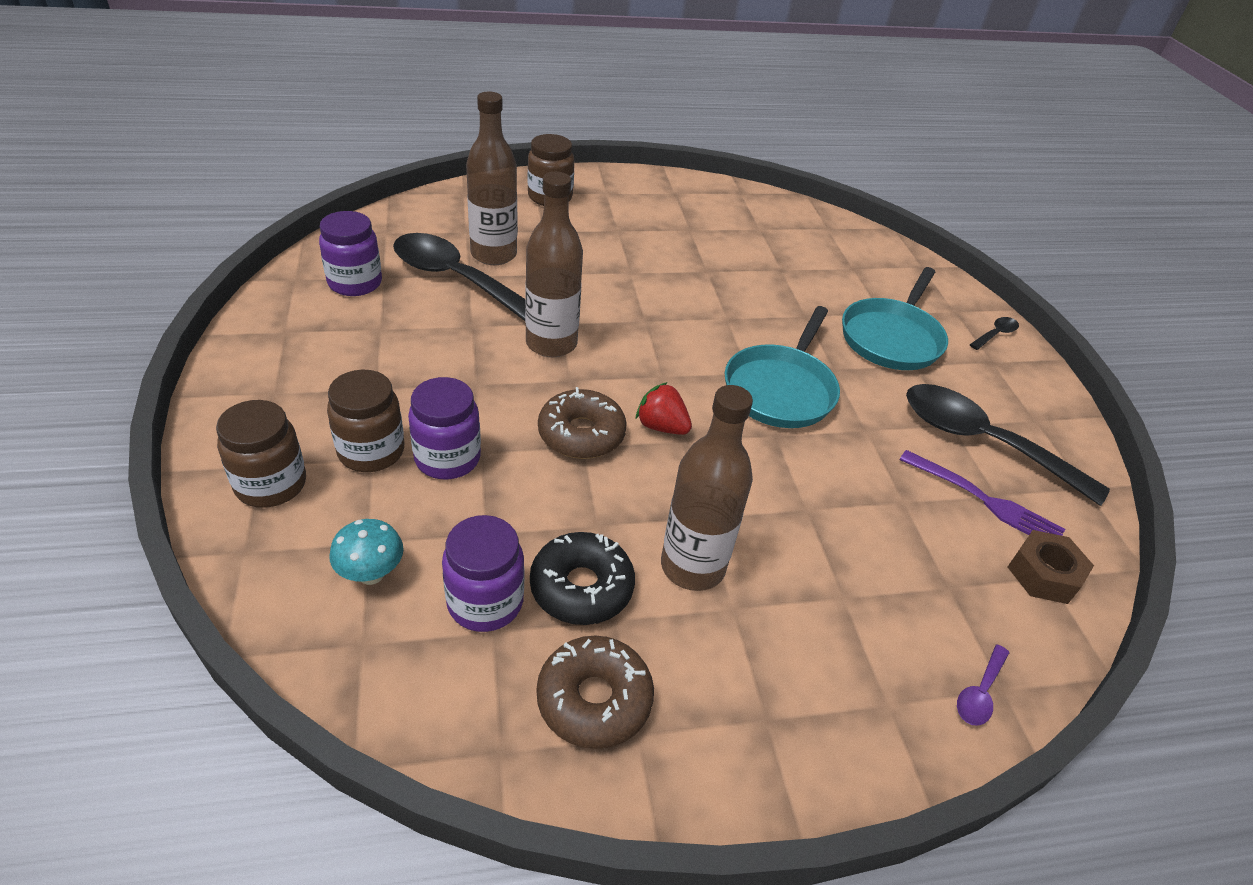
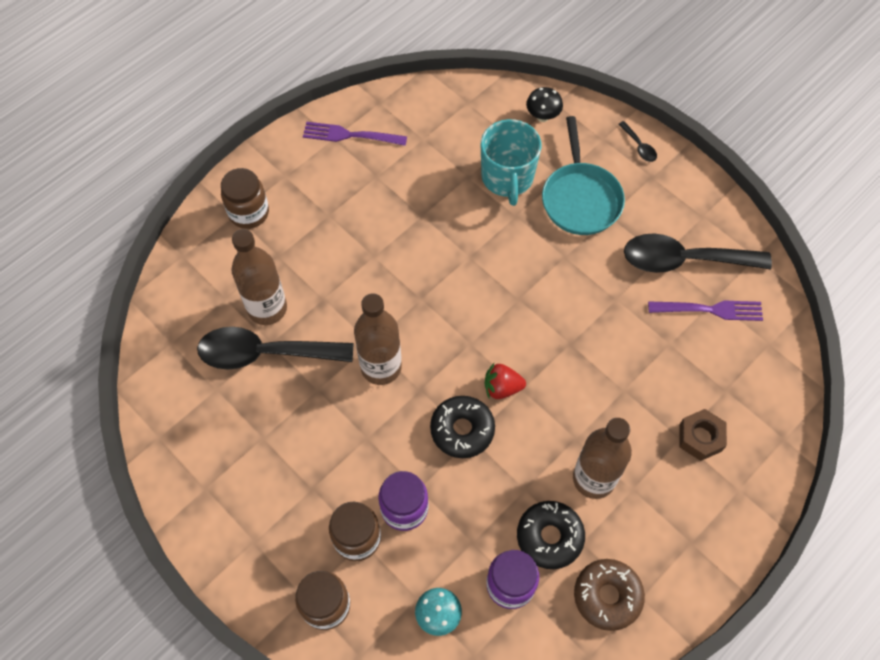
camera: 30 degrees left, 20 degrees up
purple jar [319,211,382,296] -> none
brown donut [538,387,627,459] -> black donut [430,396,495,458]
turquoise pan [725,306,840,428] -> none
purple spoon [957,644,1009,726] -> none
black spoon [969,317,1019,350] -> black spoon turned 135 degrees clockwise [618,121,657,162]
brown nut [1008,530,1094,604] -> brown nut moved to [679,409,727,461]
none -> purple fork [303,122,407,146]
none -> turquoise mug [481,119,541,206]
none -> black mushroom [526,87,563,122]

